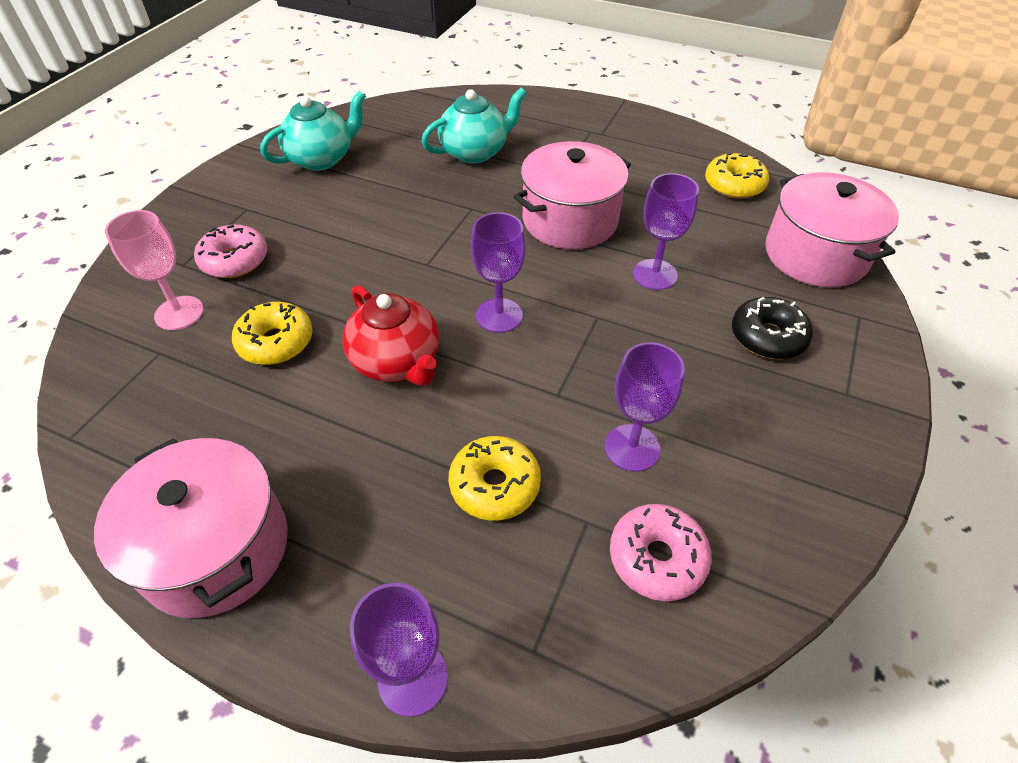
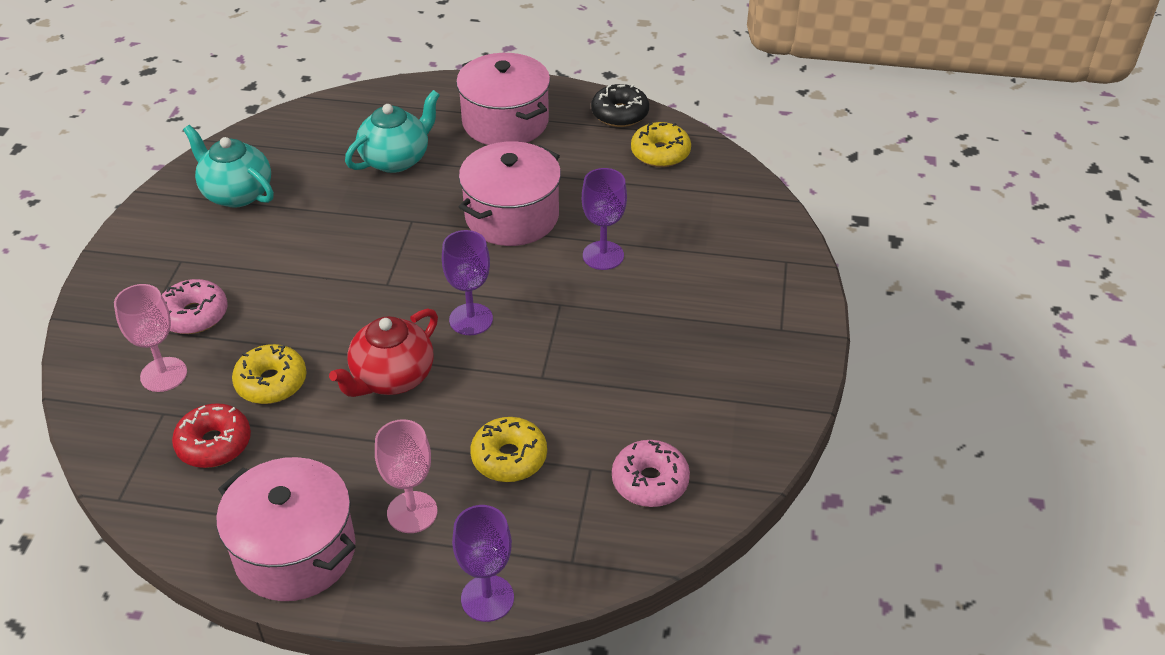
camera: 15 degrees left, 5 degrees down
turquoise teapot [260,91,366,171] -> turquoise teapot turned 90 degrees counterclockwise [183,125,274,208]
red teapot [343,285,439,386] -> red teapot turned 90 degrees clockwise [329,309,438,397]
purple goblet [604,342,685,472] -> none
black donut [732,297,813,359] -> black donut moved to [591,84,649,127]
pink pot [765,172,899,287] -> pink pot moved to [456,53,550,145]
none -> red donut [172,403,251,468]
none -> pink goblet [375,419,437,533]

